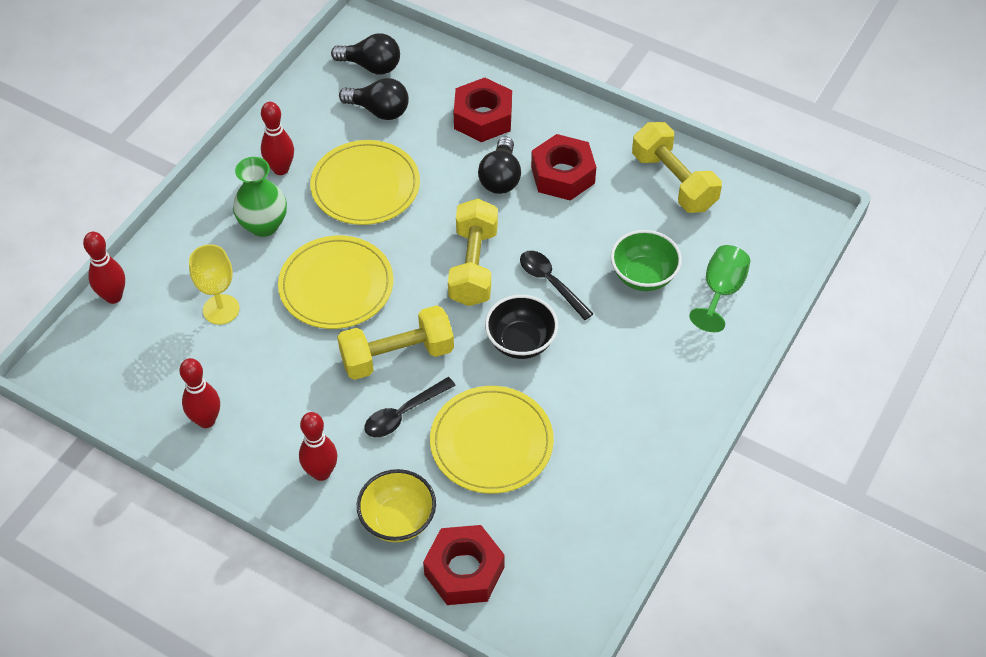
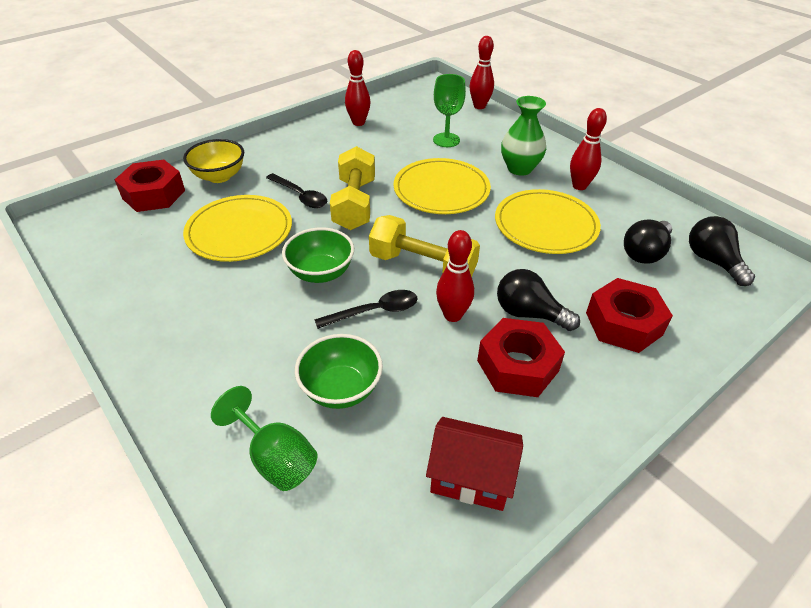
camera: 110 degrees right, 10 degrees down
yellow goblet [189,244,239,325] -> green goblet [433,74,466,147]
red bowling pin [299,412,337,481] -> red bowling pin moved to [436,230,474,322]
black light bulb [331,33,400,75] -> black light bulb turned 120 degrees clockwise [689,216,755,286]
black spoon [365,377,456,437] -> black spoon turned 150 degrees clockwise [266,173,327,208]
black bowl [485,295,558,359] -> green bowl [282,227,354,283]
yellow dumbbell [632,122,722,213] -> red house [426,417,523,511]

